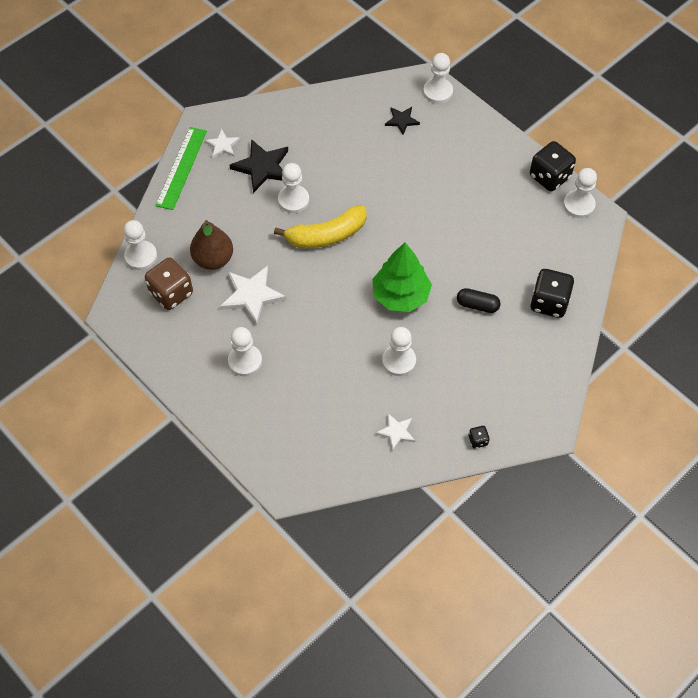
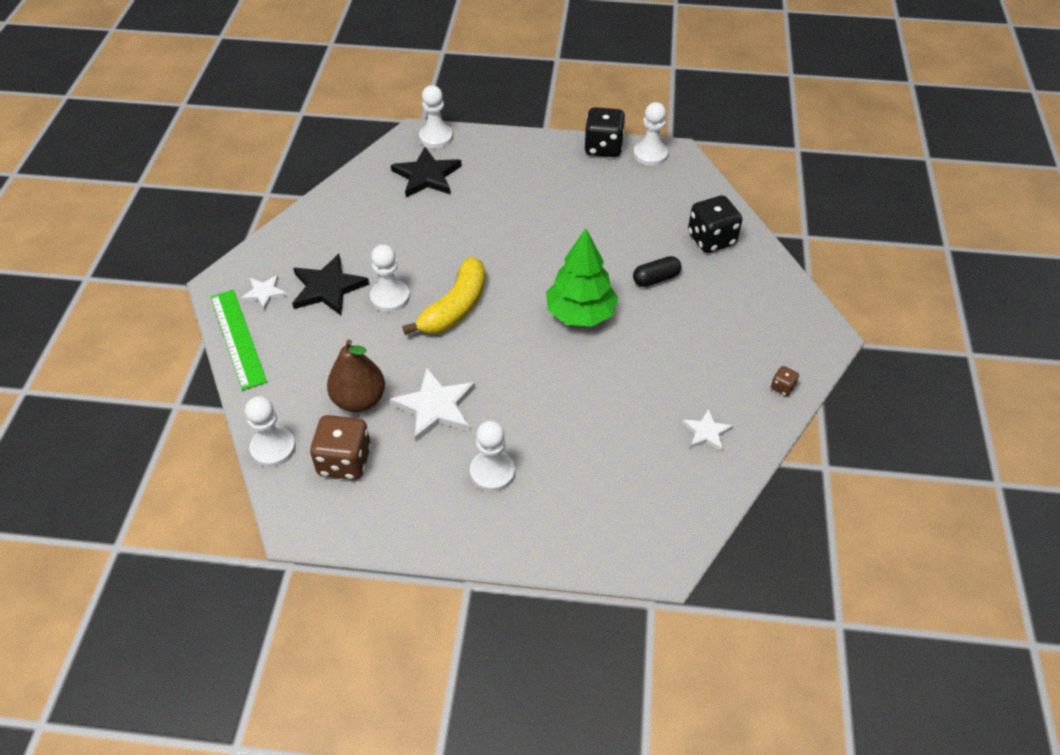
camera: 40 degrees left, 10 degrees down
white pawn [382,327,416,376] -> none
black star [385,107,420,134] -> black star [391,147,462,197], size x1.75
black dice [469,426,490,449] -> brown dice [771,366,799,396]

